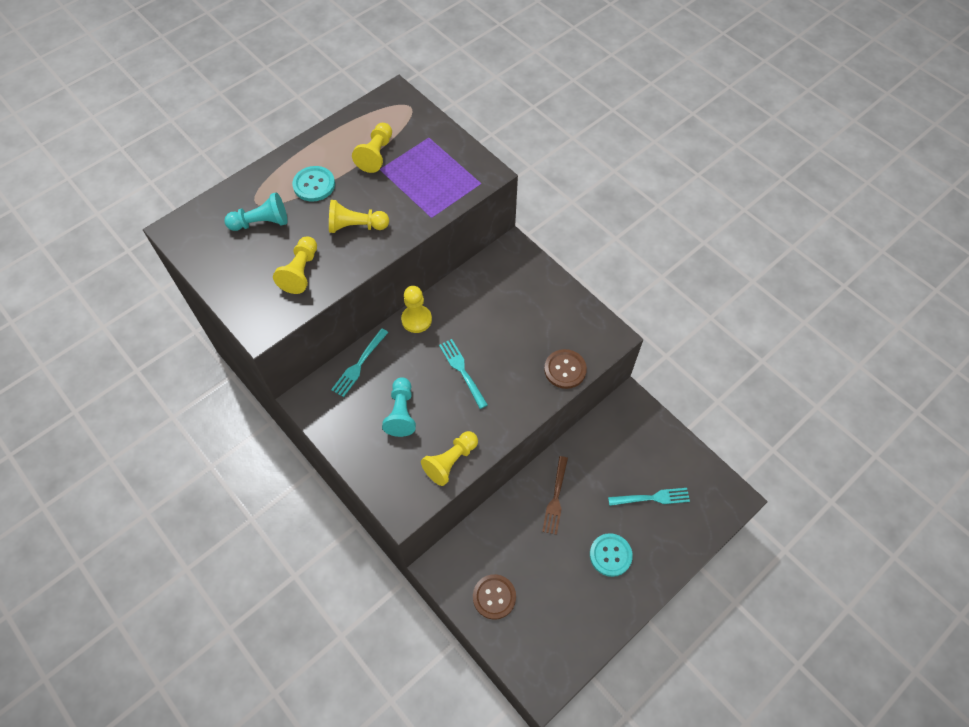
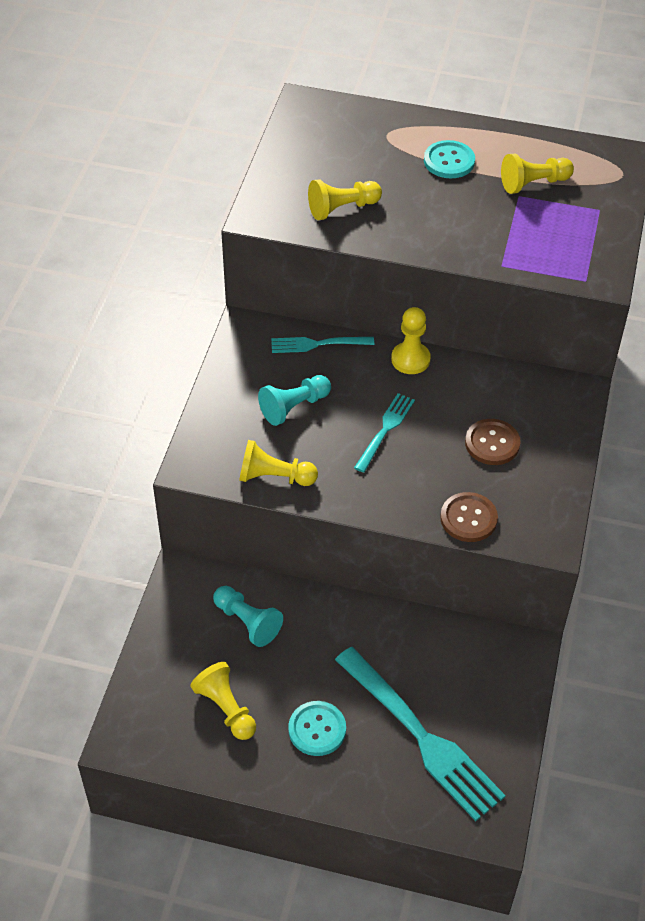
camera: 55 degrees right, 10 degrees down
turquoise pawn [224,192,287,231] -> turquoise pawn moved to [213,586,283,647]
yellow pawn [329,200,389,233] -> yellow pawn moved to [190,662,256,740]
brown button [473,574,516,620] -> brown button moved to [465,419,520,465]
brown fork [542,456,568,535] -> none
turquoise fork [608,488,690,506] -> turquoise fork [335,647,506,821], size x1.93

